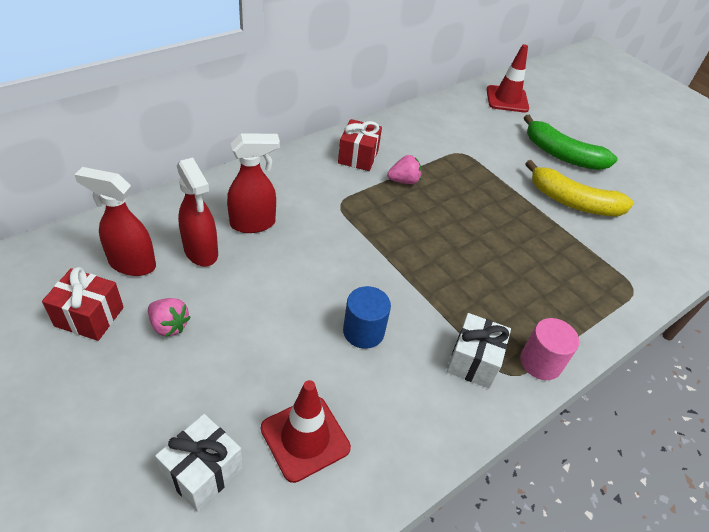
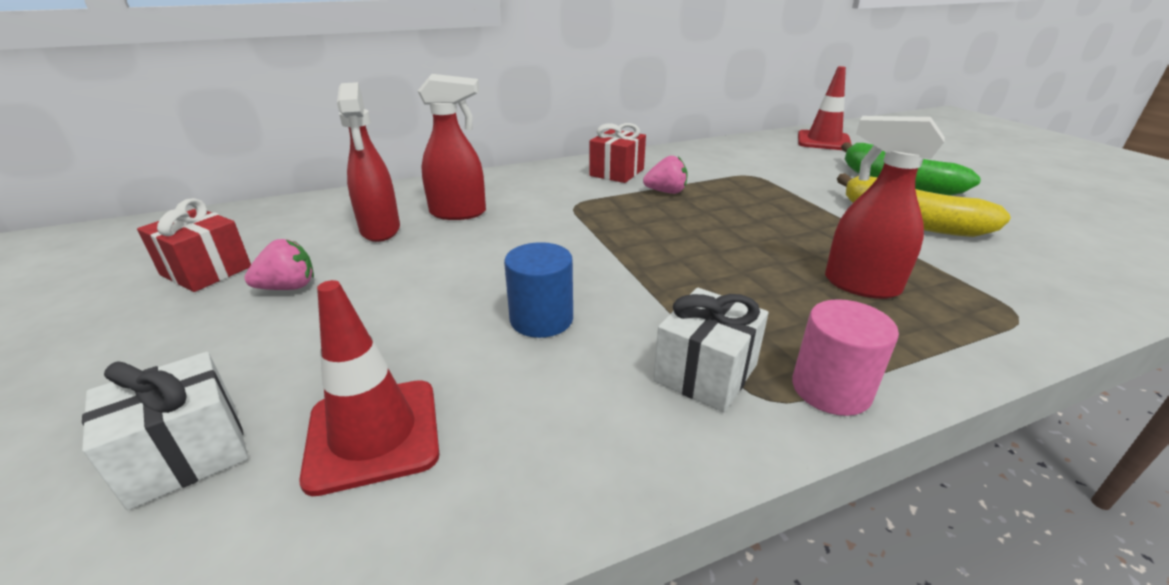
camera: 20 degrees right, 15 degrees down
red spray bottle [75,167,156,276] -> red spray bottle moved to [825,116,945,299]
pink strawberry [148,298,191,337] -> pink strawberry turned 75 degrees counterclockwise [245,239,314,290]

